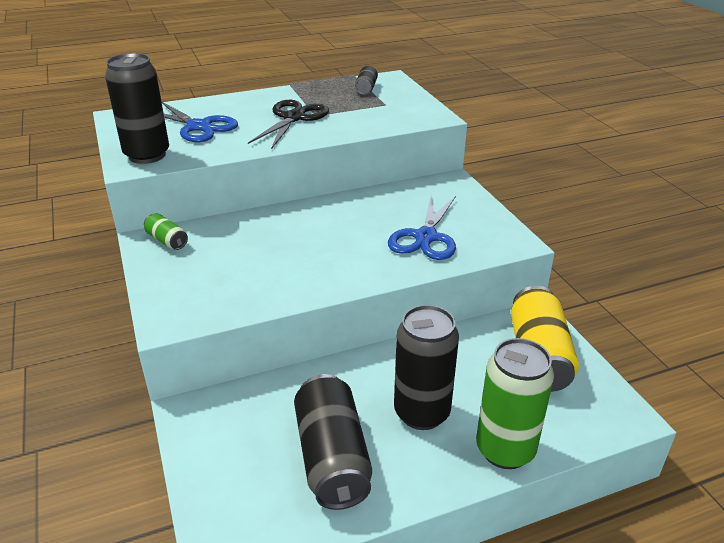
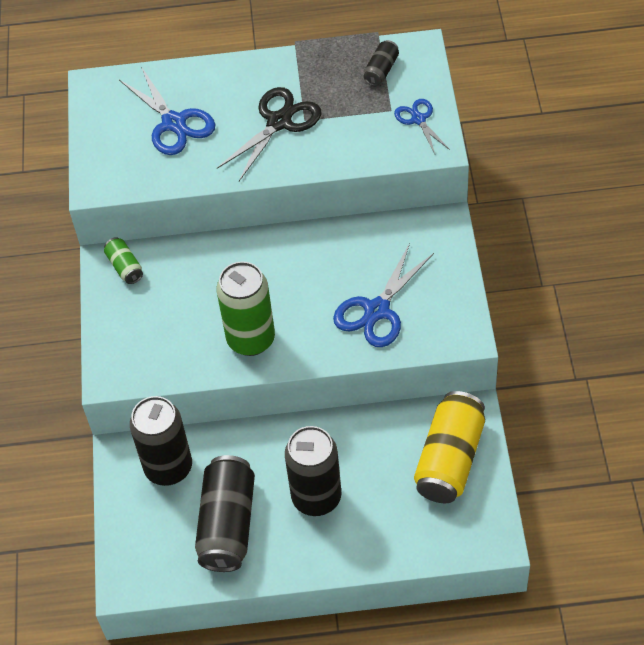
camera: 20 degrees right, 20 degrees up
black can [105,53,169,164] -> black can moved to [130,396,192,486]
green can [476,338,554,469] -> green can moved to [217,261,275,356]
none -> blue scissors [394,99,450,154]

